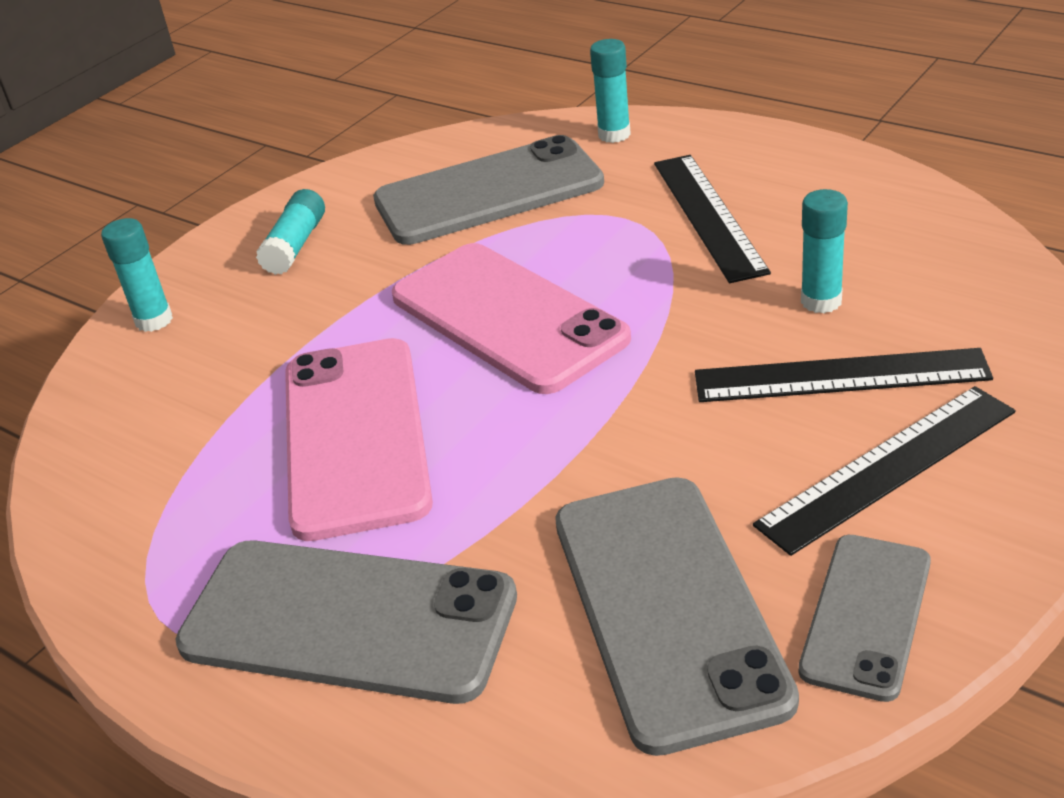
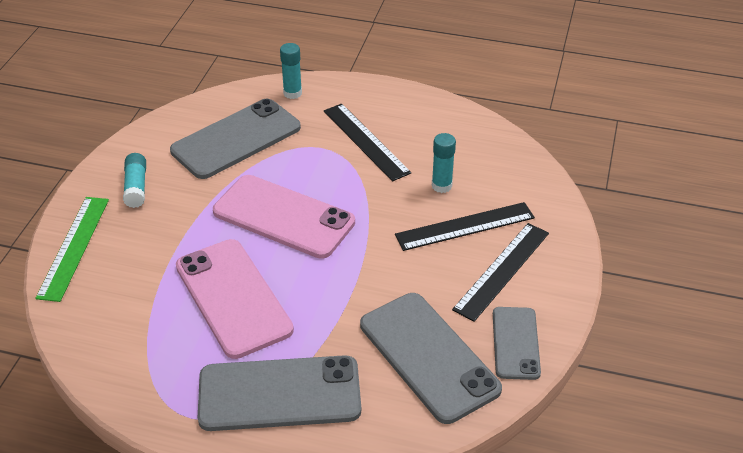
camera: 25 degrees left, 5 degrees up
turquoise glue stick [101,218,173,332] -> green ruler [35,197,109,302]

